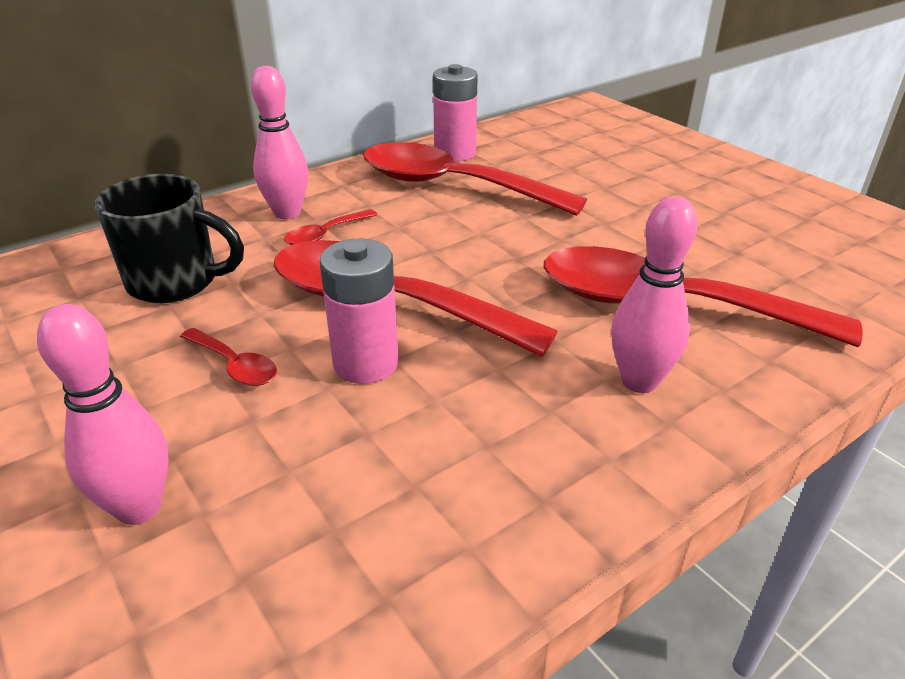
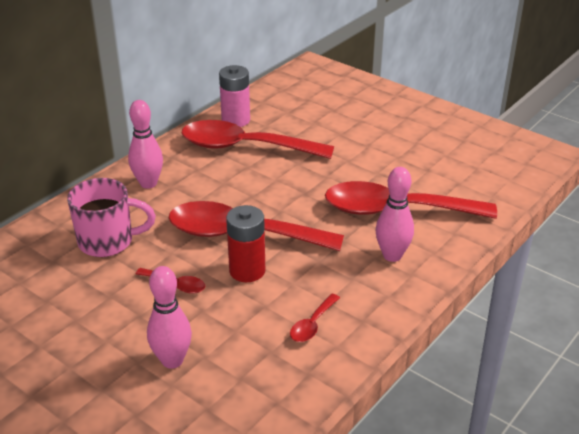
camera: 15 degrees left, 0 degrees up
black mug [95,174,244,303] -> pink mug [67,178,156,257]
red spoon [284,209,377,245] -> red spoon moved to [290,294,340,342]
pink battery [320,239,399,384] -> red battery [226,205,265,282]

